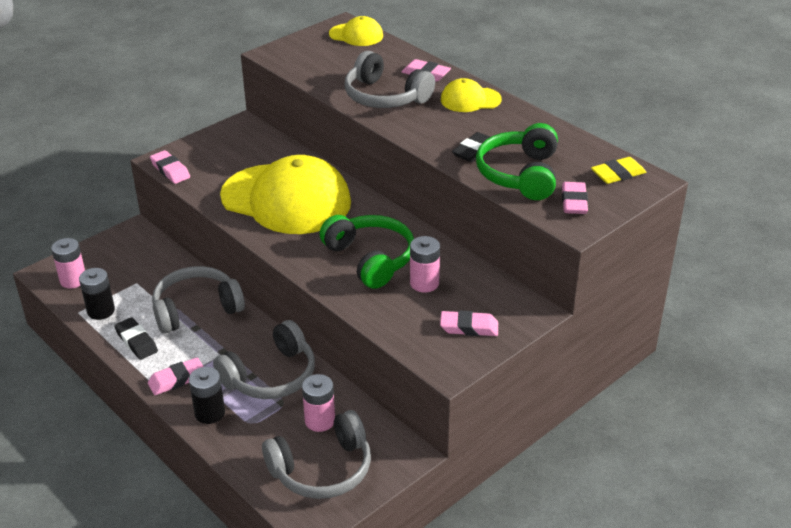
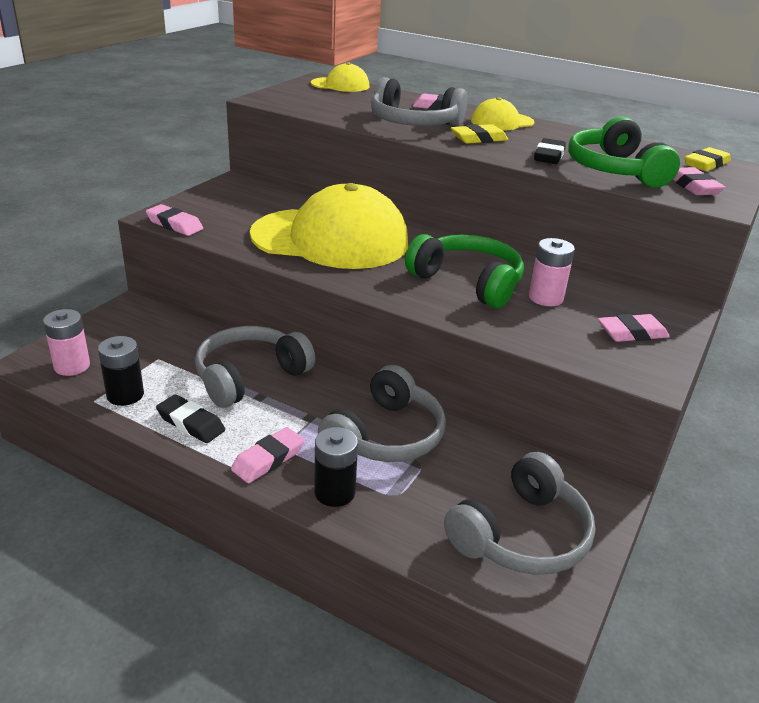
camera: 20 degrees left, 5 degrees down
pink battery [302,374,335,432] -> none
none -> yellow eraser [451,124,508,144]

